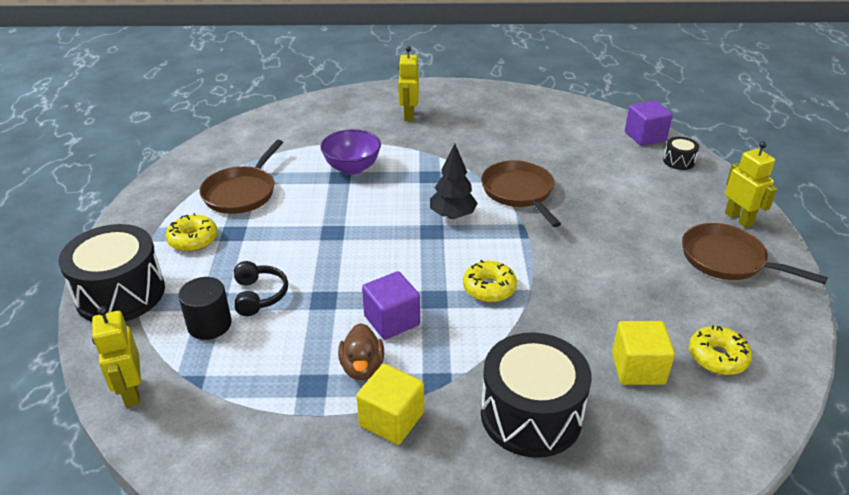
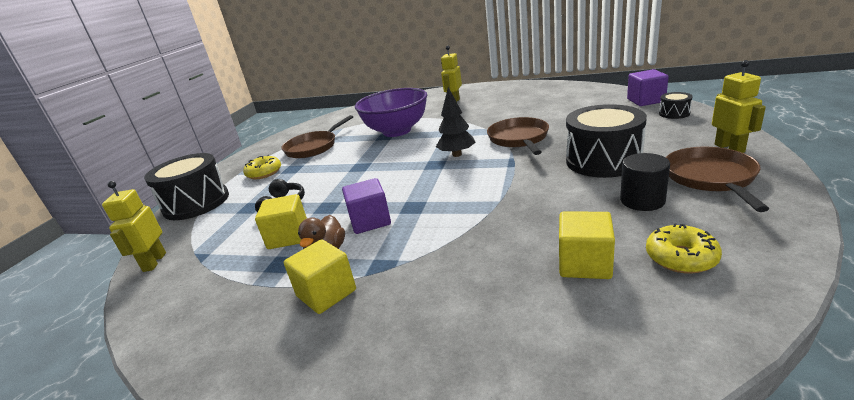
camera: 20 degrees right, 10 degrees down
black cylinder [178,277,232,340] -> black cylinder moved to [620,153,670,211]
purple bowl [320,129,381,175] -> purple bowl [355,88,427,137], size x1.59
yellow donut [463,260,517,302] -> none
black drum [481,332,592,458] -> black drum moved to [566,104,647,178]
brown pan [682,223,828,284] -> brown pan turned 45 degrees clockwise [666,147,769,212]
none -> yellow cube [255,194,307,249]

